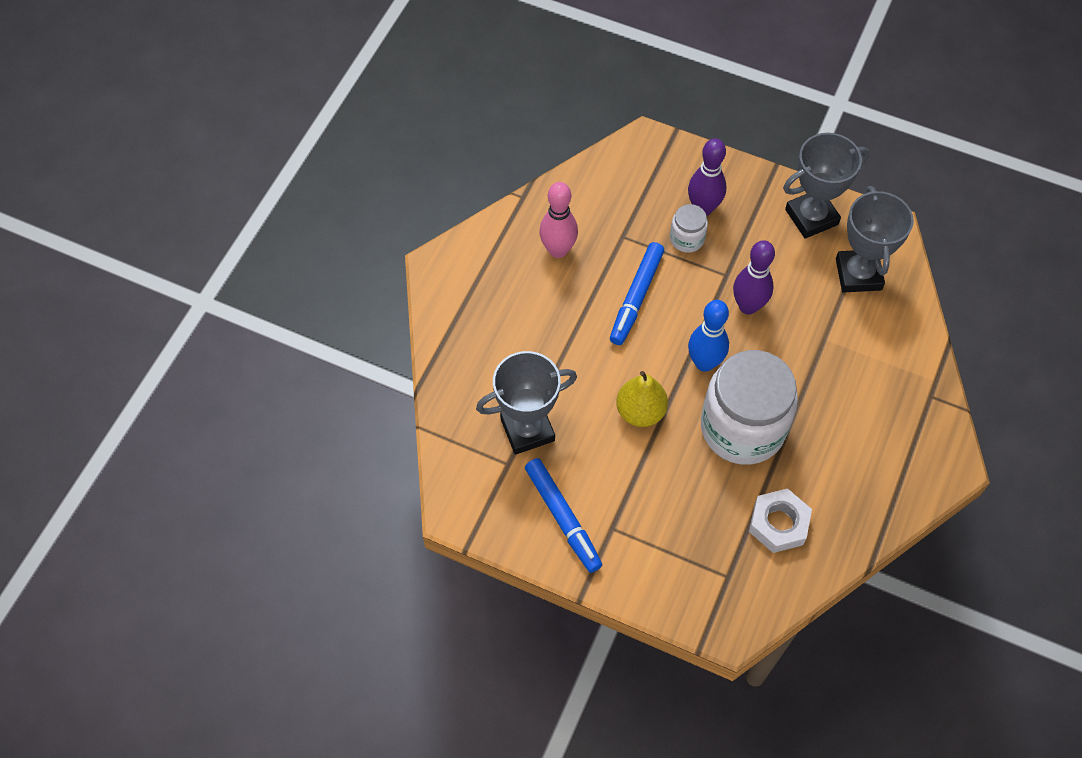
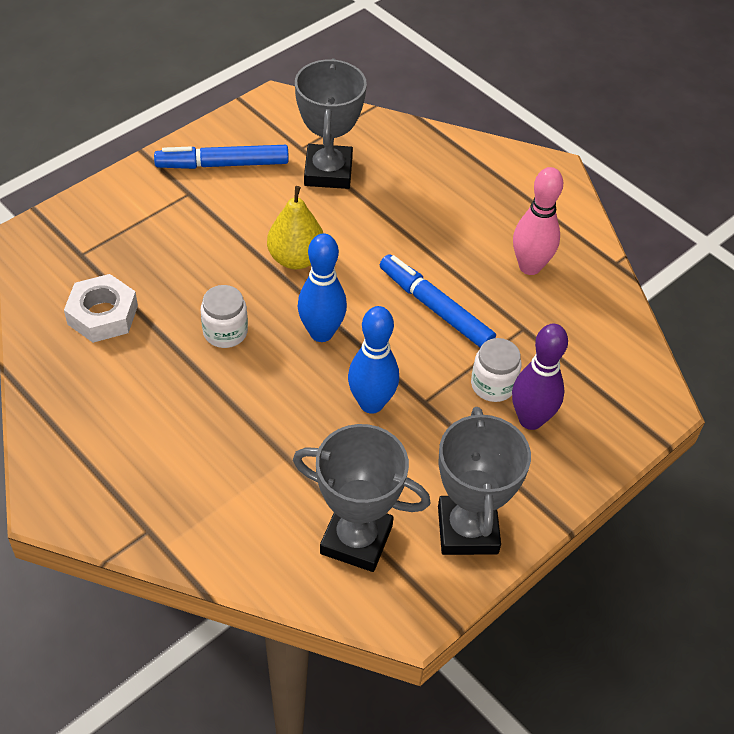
camera: 110 degrees right, 10 degrees down
white jar [701,350,798,465] -> white jar [201,285,248,348], size x0.44
purple bowling pin [733,240,775,314] -> blue bowling pin [348,306,399,414]

